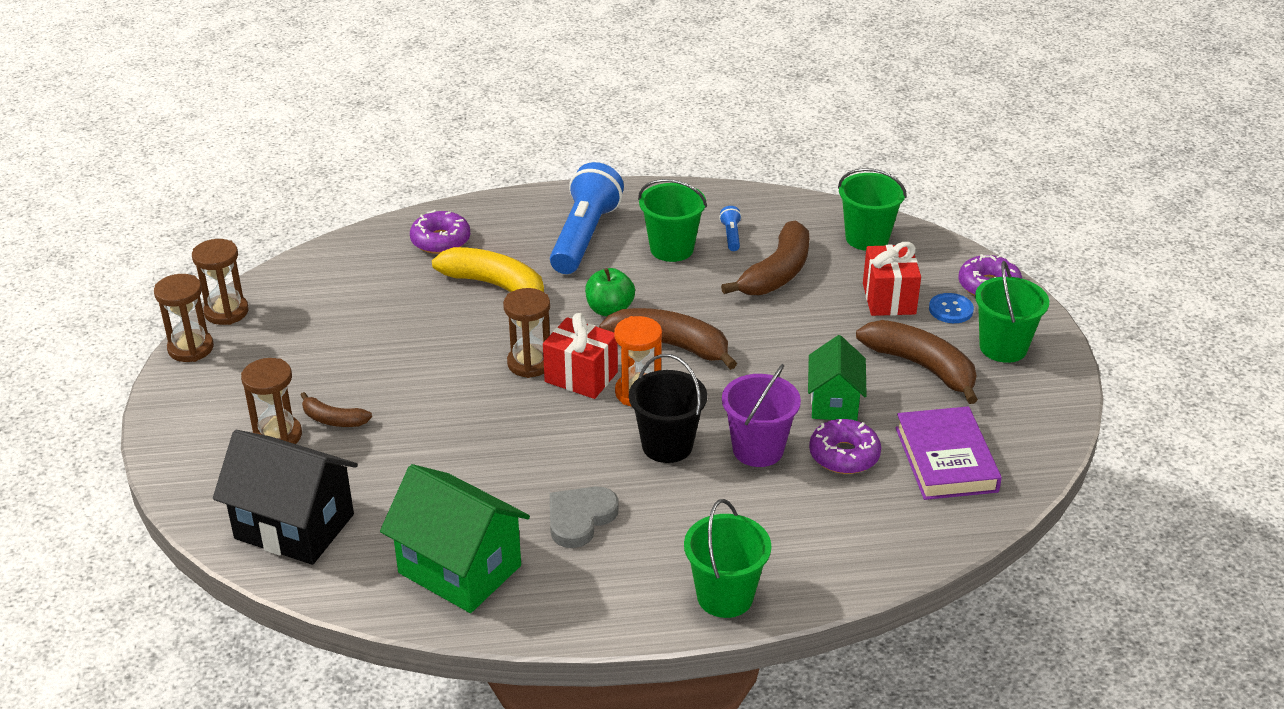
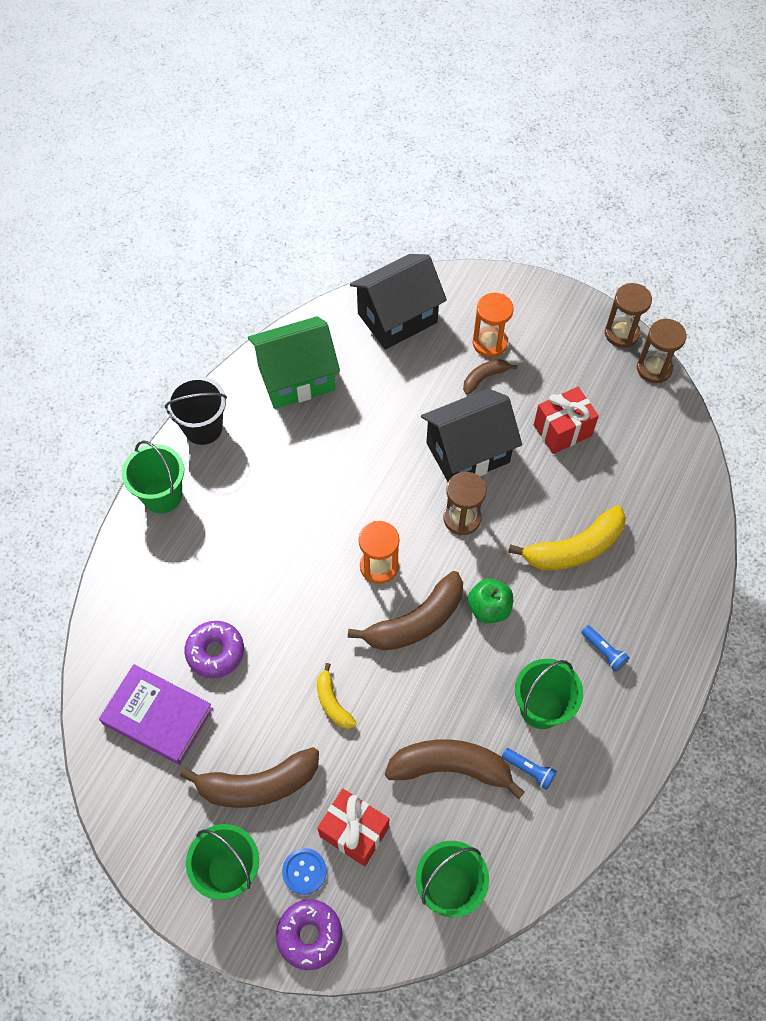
camera: 125 degrees right, 25 degrees up
brown hourglass [241,358,302,444] -> orange hourglass [473,293,514,357]
purple donut [410,210,470,254] -> none
red gift [543,313,618,399] -> red gift moved to [534,387,599,454]
blue flashlight [550,162,624,274] -> blue flashlight [581,625,630,672], size x0.40
grey heart [550,487,619,548] -> none
black bucket [629,354,707,463] -> black bucket moved to [165,376,227,445]
brown banana [721,221,809,295] -> brown banana turned 120 degrees clockwise [385,739,525,799]
purple bucket [722,364,801,467] -> none
green house [808,335,867,421] -> none
none -> yellow banana [317,663,357,729]
none -> black house [421,388,522,482]

